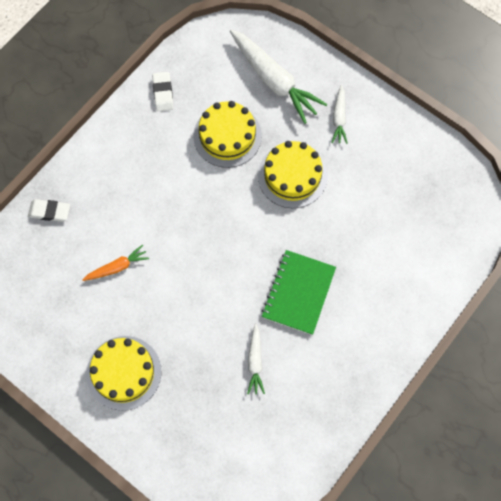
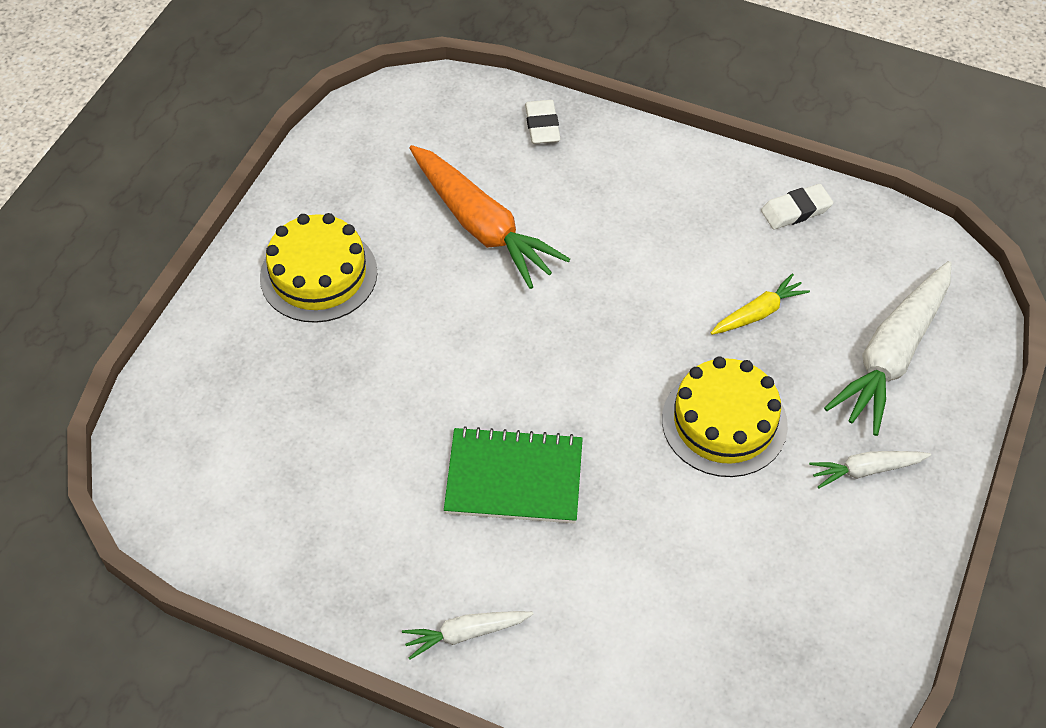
camera: 75 degrees right, 15 degrees down
orange carrot [82,245,149,281] -> orange carrot [409,145,570,289], size x1.98
yellow cake [193,101,262,168] -> yellow carrot [711,273,810,335]
white carrot [247,323,265,395] -> white carrot moved to [402,611,534,660]

